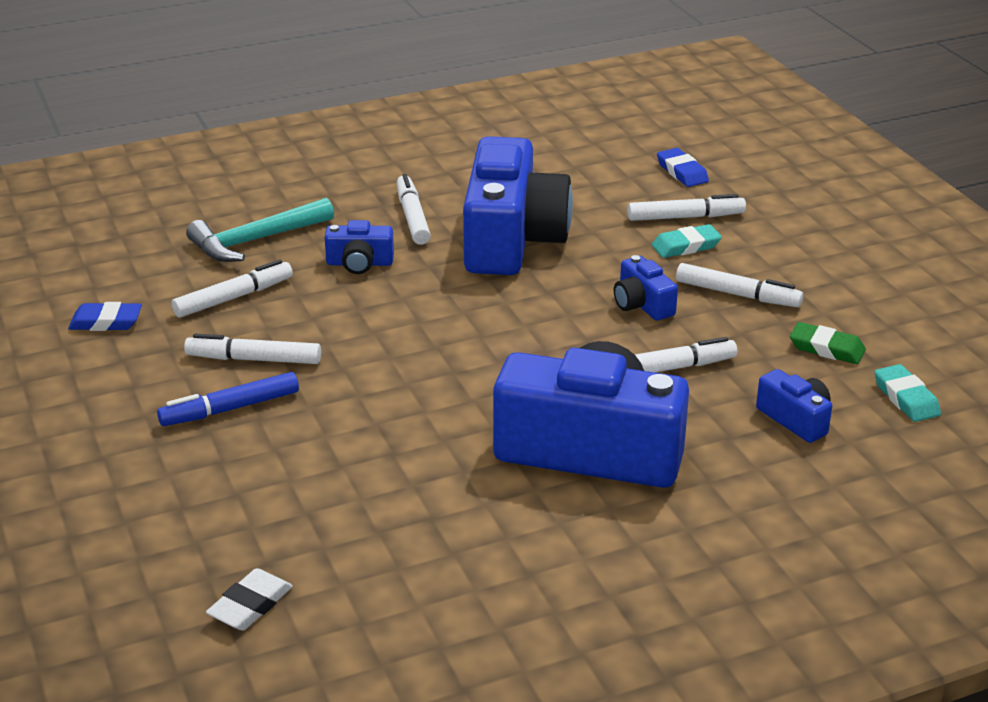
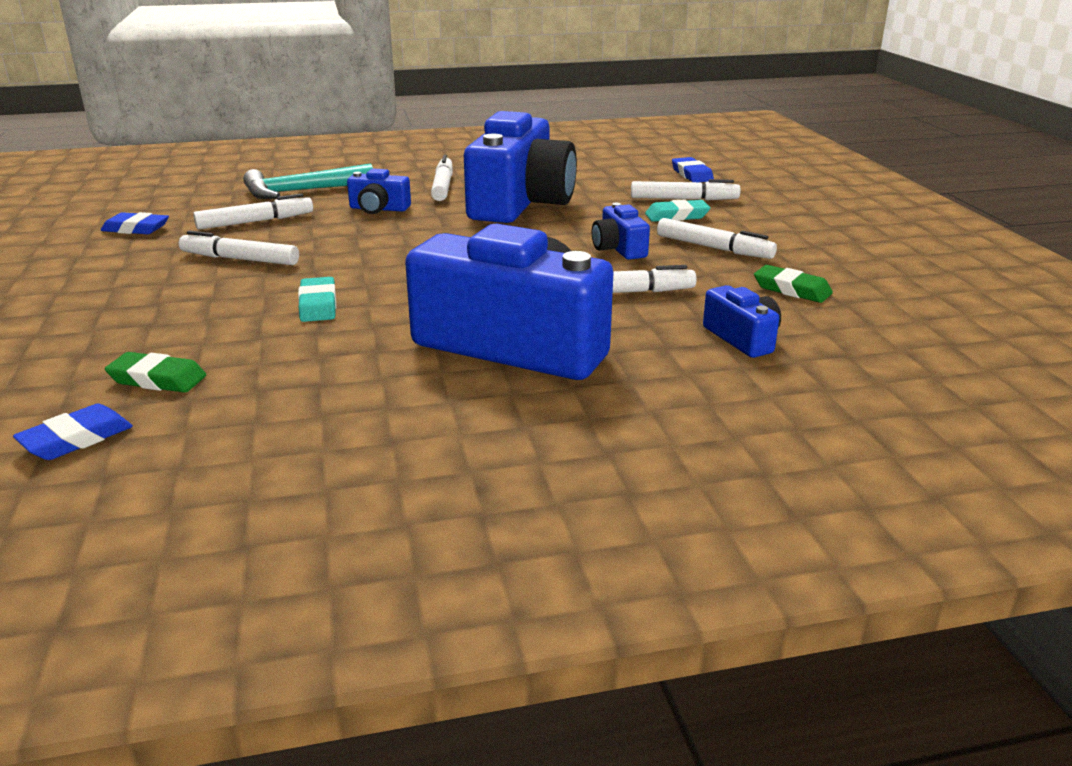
camera: 10 degrees right, 5 degrees down
blue marker [157,372,299,426] -> none
white eraser [206,568,293,630] -> blue eraser [13,404,133,460]
turquoise eraser [874,364,941,422] -> turquoise eraser moved to [298,277,336,322]
none -> green eraser [105,352,206,393]

